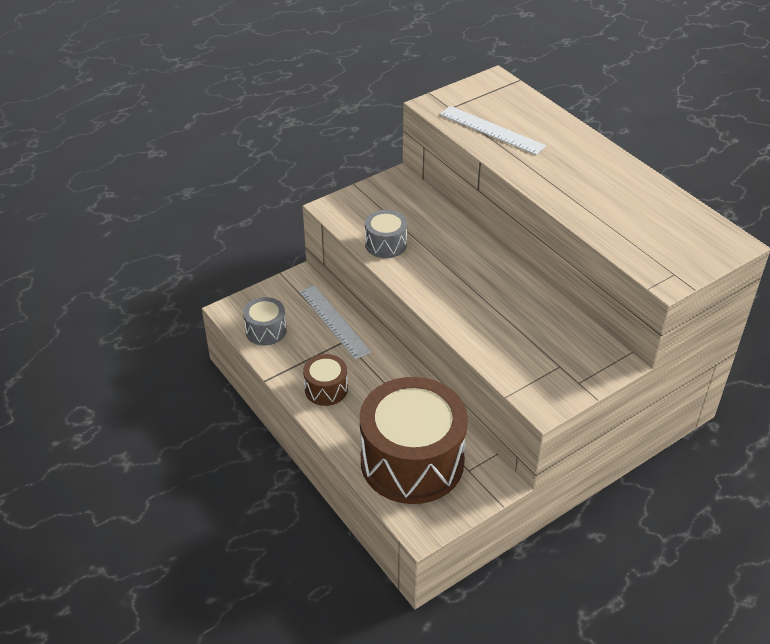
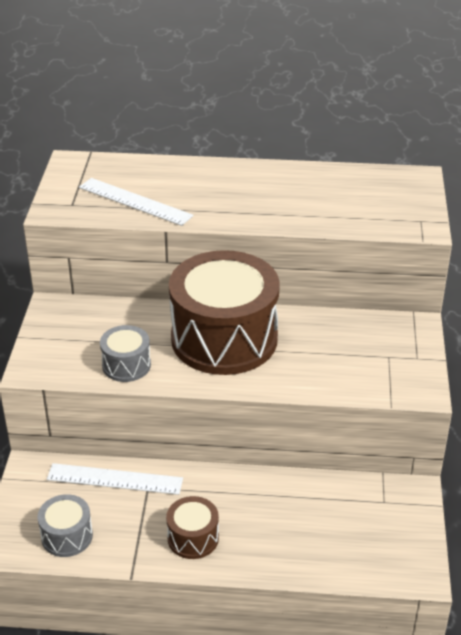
camera: 50 degrees left, 5 degrees down
brown drum [360,377,468,504] -> brown drum moved to [169,250,280,375]
white ruler [440,106,546,155] -> white ruler turned 45 degrees clockwise [79,178,194,226]

